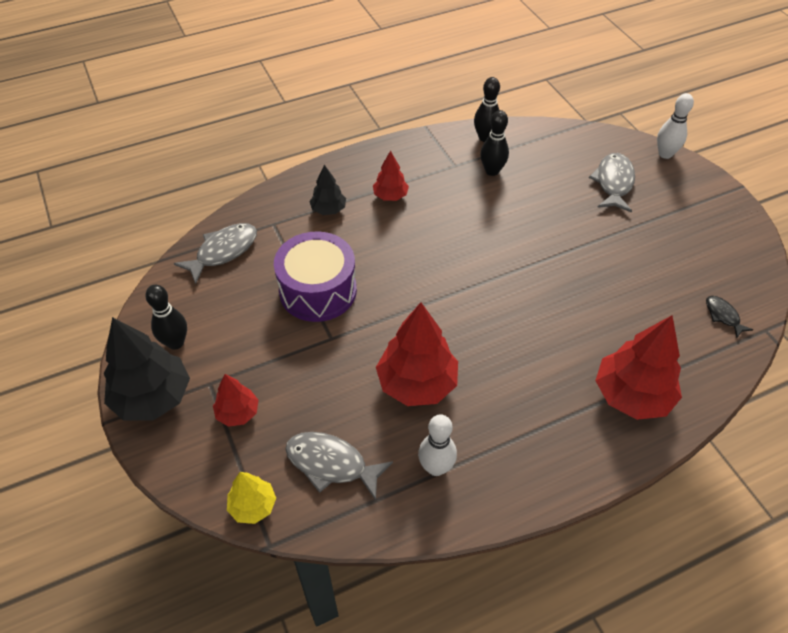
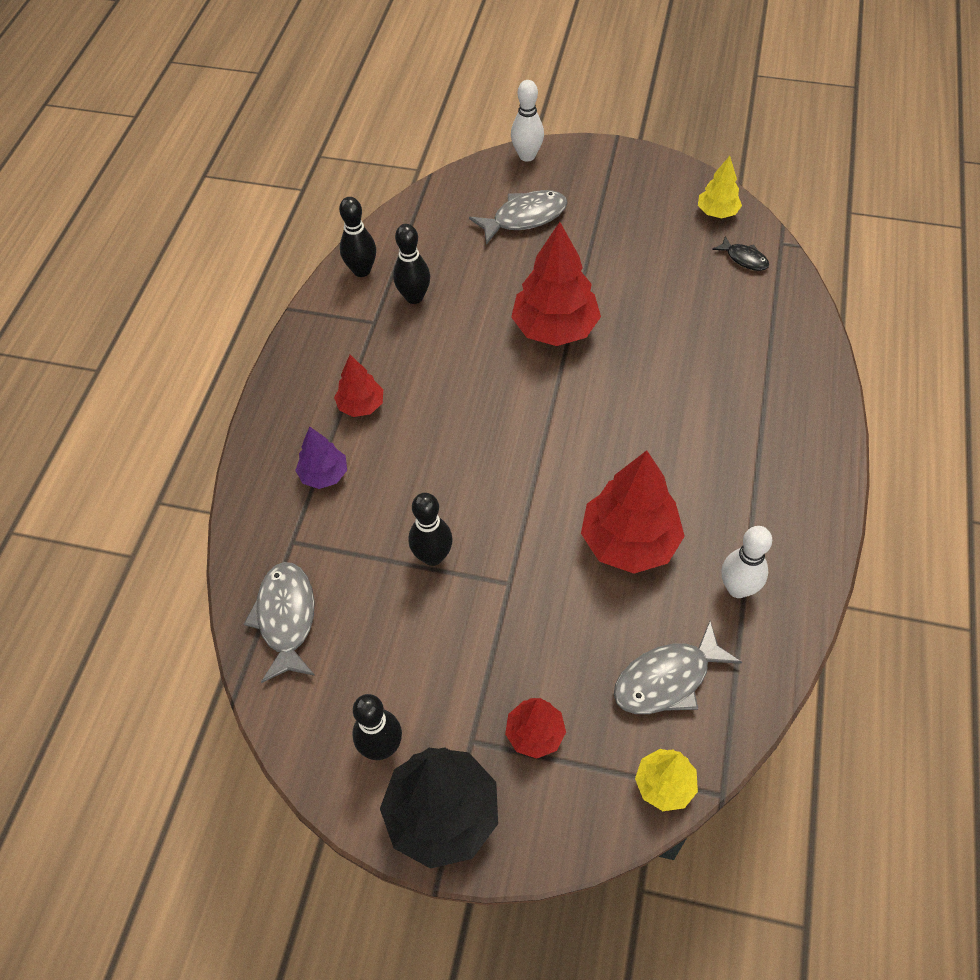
camera: 50 degrees left, 5 degrees up
purple drum [274,231,357,322] -> black bowling pin [409,493,453,566]
black tree [309,165,346,215] -> purple tree [295,426,347,489]
grey fish [589,153,635,213] -> grey fish turned 105 degrees clockwise [469,190,568,245]
red tree [595,315,682,420] -> red tree moved to [511,222,601,346]
black fish [706,296,753,338] -> black fish turned 150 degrees counterclockwise [712,236,769,271]
none -> yellow tree [698,156,742,219]

